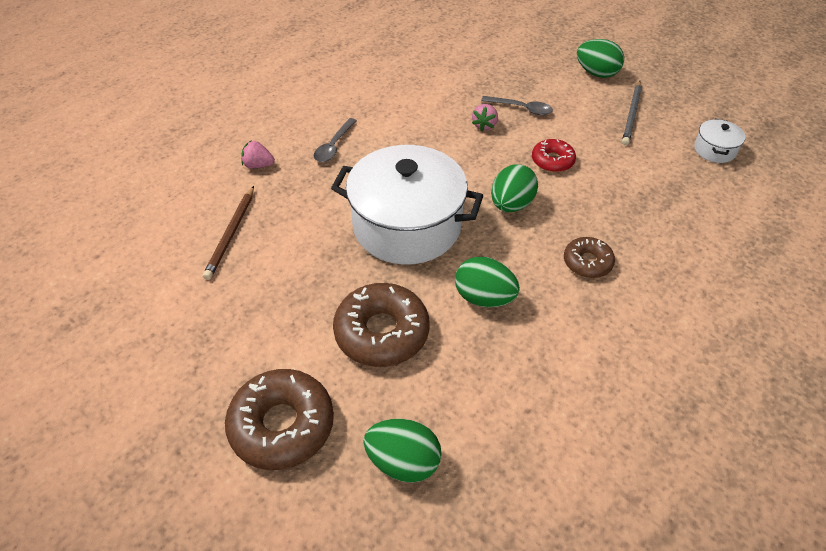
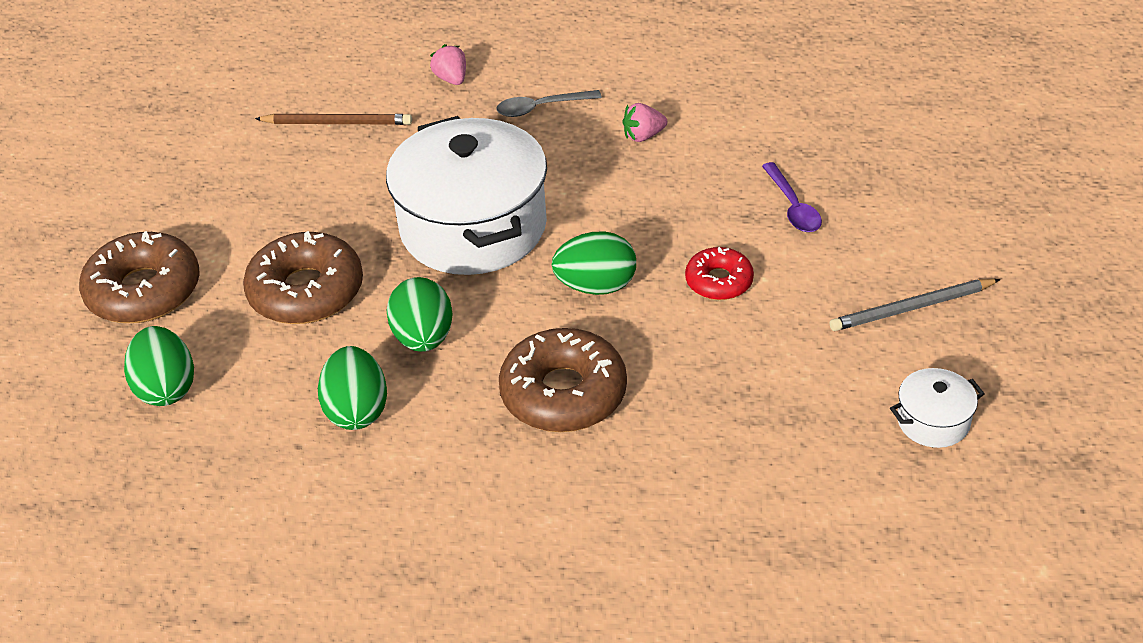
camera: 55 degrees right, 5 degrees down
brown pencil [203,186,254,280] -> brown pencil turned 150 degrees counterclockwise [255,114,412,125]
pink strawberry [472,104,498,131] -> pink strawberry moved to [622,103,667,142]
grey spoon [481,96,553,115] -> purple spoon [762,162,822,232]
brown donut [564,237,615,278] -> brown donut [499,328,627,432], size x1.75
green egg [577,39,624,78] -> green egg moved to [318,346,387,430]

